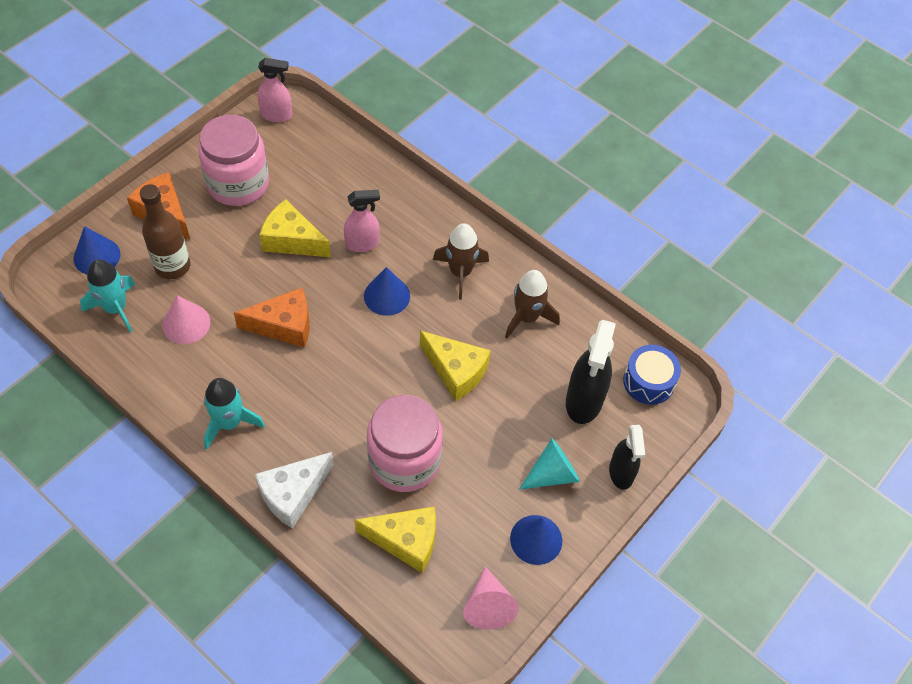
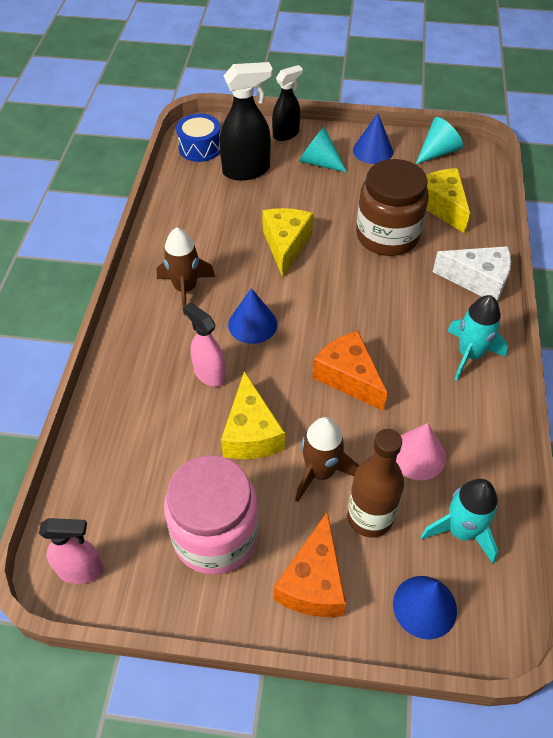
camera: 120 degrees left, 5 degrees down
pink spray bottle [258,58,292,122] -> pink spray bottle turned 120 degrees clockwise [39,518,104,584]
pink jar [367,395,443,492] -> brown jar [356,159,429,256]
pink cone [463,566,519,630] -> turquoise cone [416,117,463,164]
brown rocket [505,270,560,339] -> brown rocket moved to [295,417,359,502]

